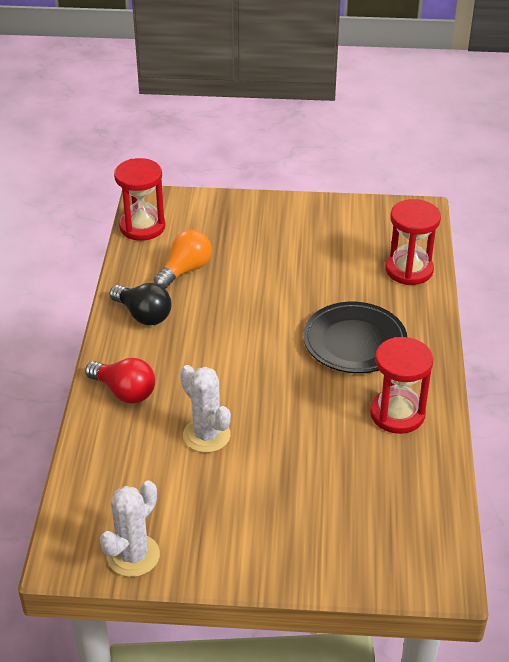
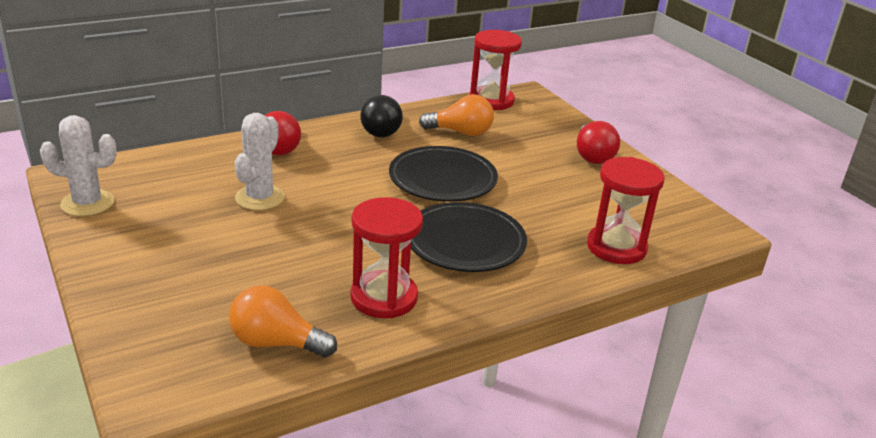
camera: 55 degrees right, 10 degrees down
none -> orange light bulb [229,285,337,358]
none -> black plate [389,146,498,202]
none -> red light bulb [577,121,620,164]

